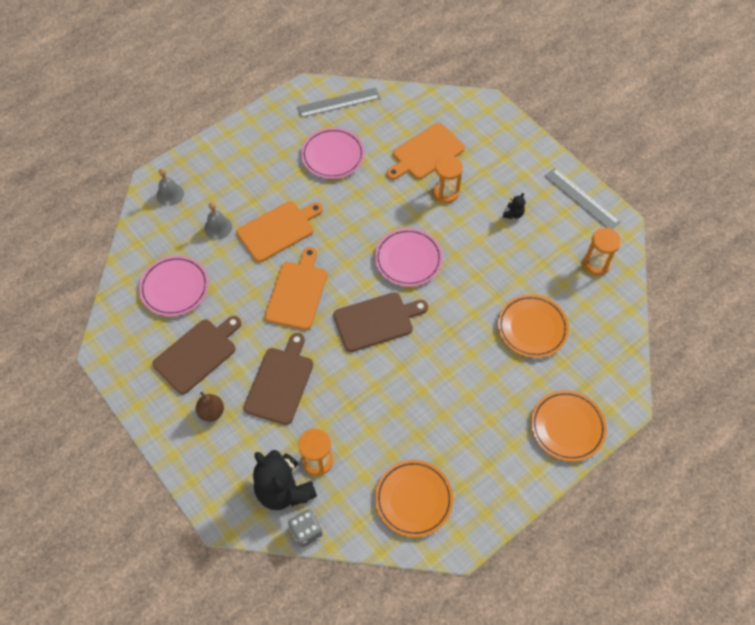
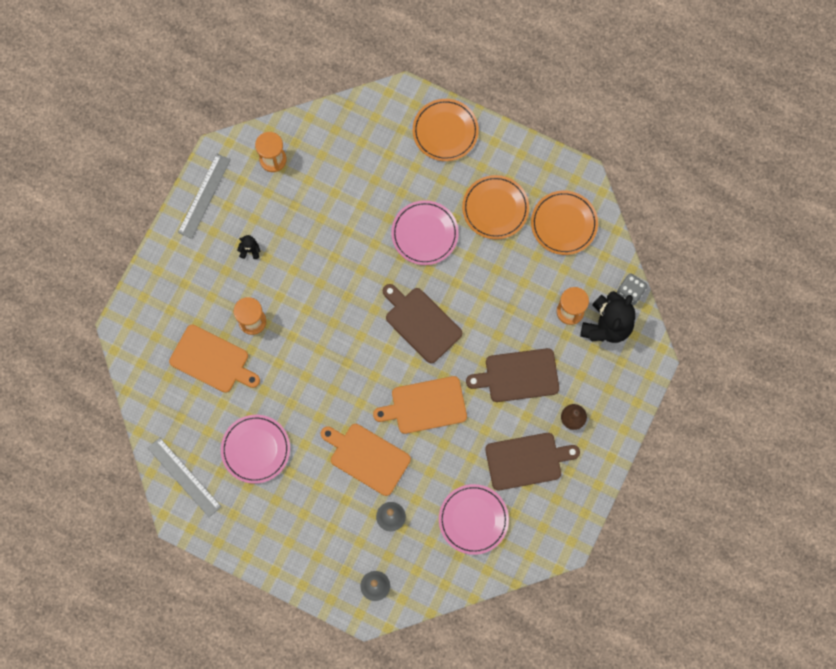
camera: 115 degrees left, 15 degrees up
brown cutting board [152,316,241,394] -> brown cutting board turned 150 degrees clockwise [485,433,580,490]
pink plate [375,228,443,287] -> pink plate moved to [391,200,459,265]
orange plate [498,294,569,358] -> orange plate moved to [462,175,529,239]

